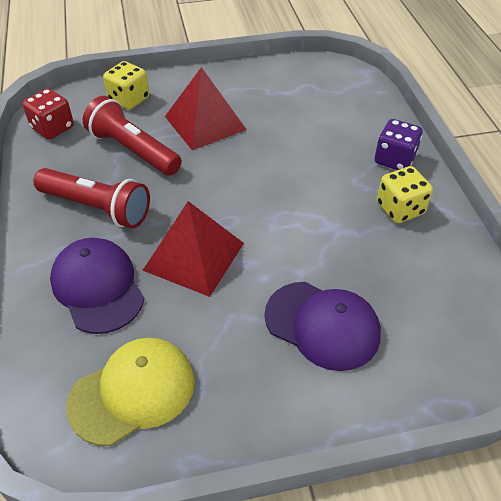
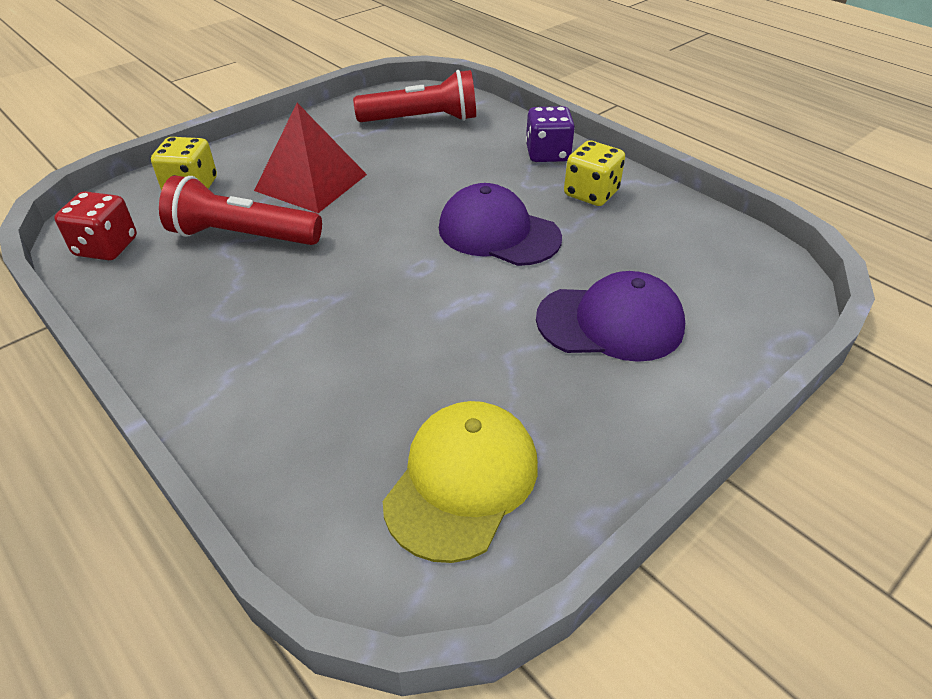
camera: 30 degrees left, 5 degrees down
red flashlight [33,168,150,228] -> red flashlight moved to [353,70,476,122]
purple cap [50,238,144,334] -> purple cap moved to [439,183,562,266]
red pyramid [143,201,244,297] -> none

